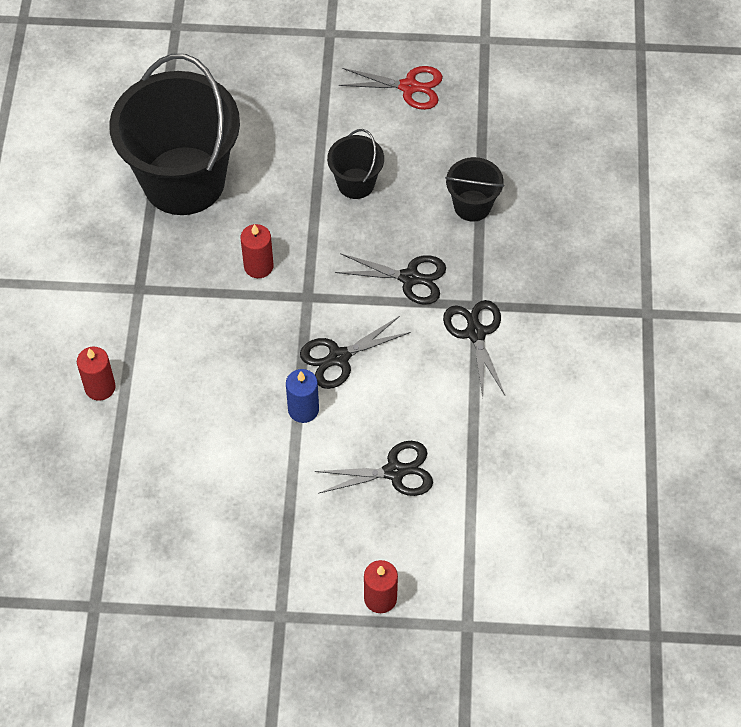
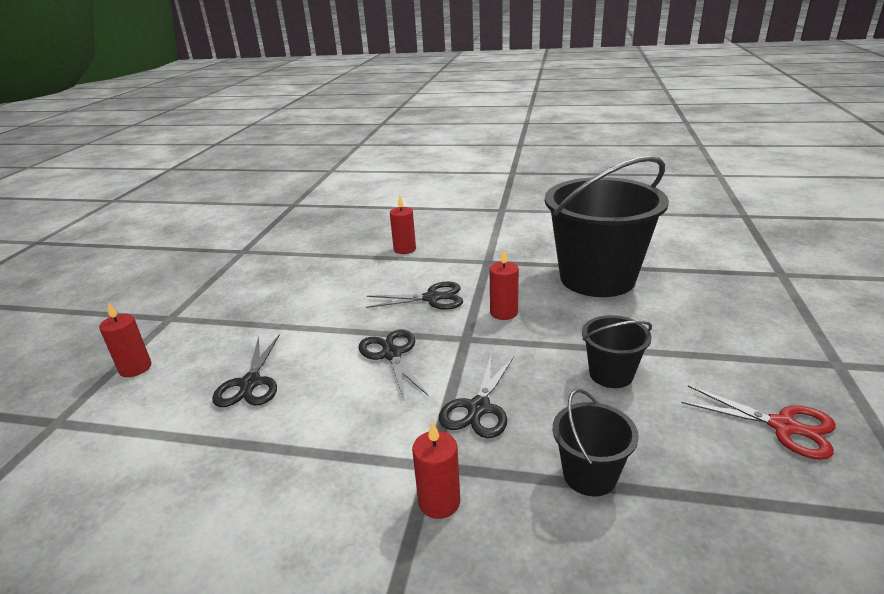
camera: 100 degrees right, 30 degrees down
blue candle [286,369,319,423] -> none
red scissors [339,66,443,110] -> red scissors turned 75 degrees counterclockwise [681,385,836,460]
black scissors [443,300,505,397] -> black scissors moved to [366,282,463,310]
none -> red candle [412,422,460,519]

